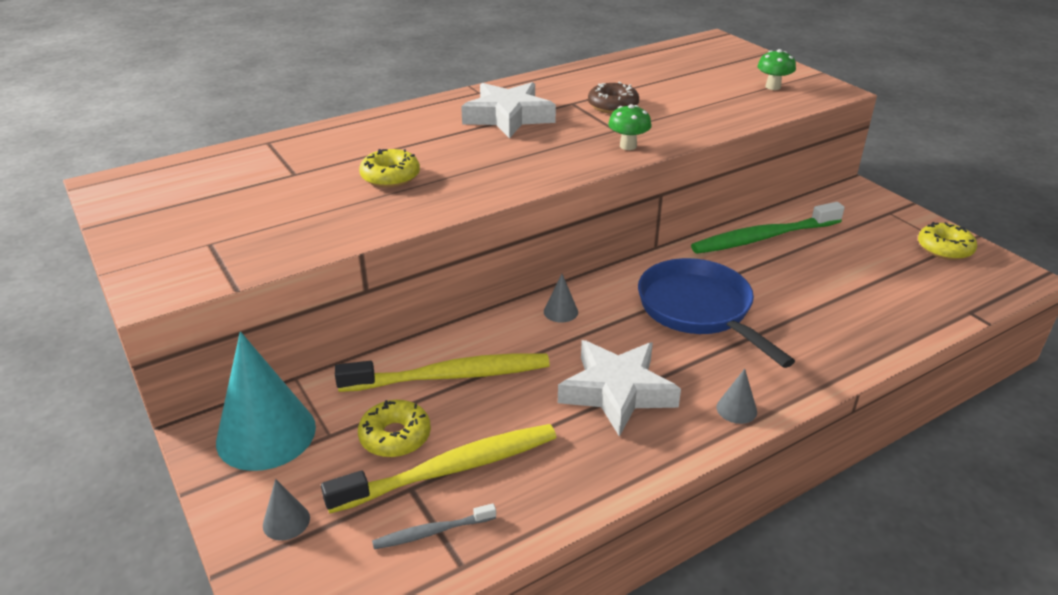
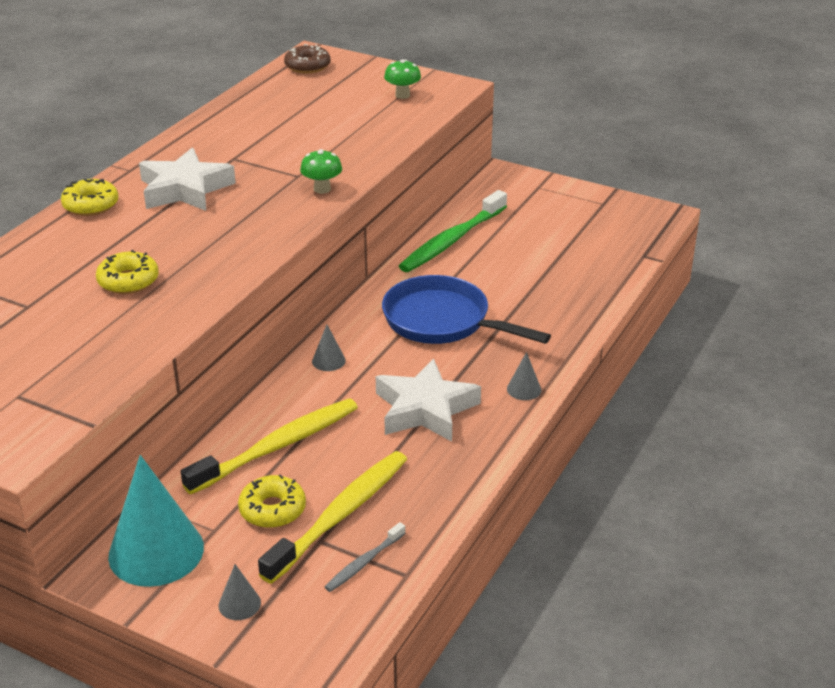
camera: 30 degrees left, 0 degrees up
brown donut [588,82,639,114] -> brown donut moved to [284,44,331,74]
yellow donut [918,222,977,260] -> yellow donut moved to [61,179,119,216]

